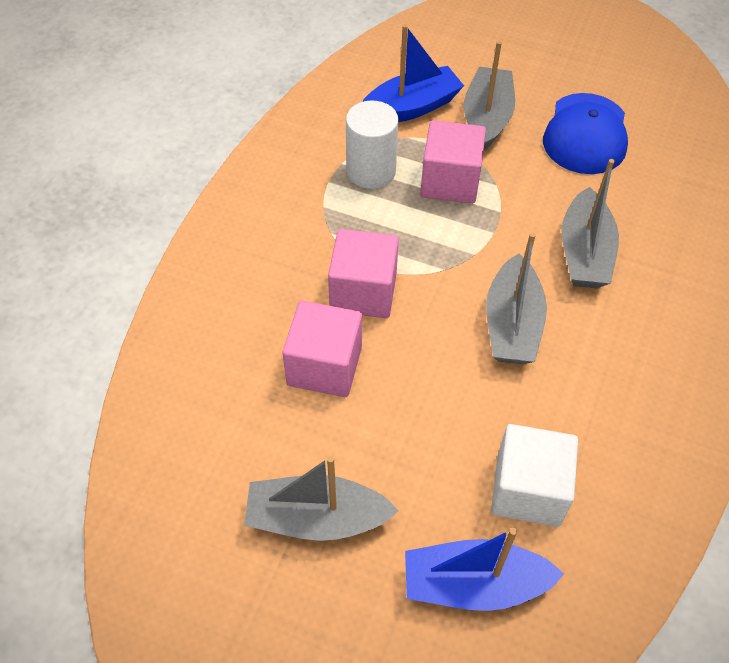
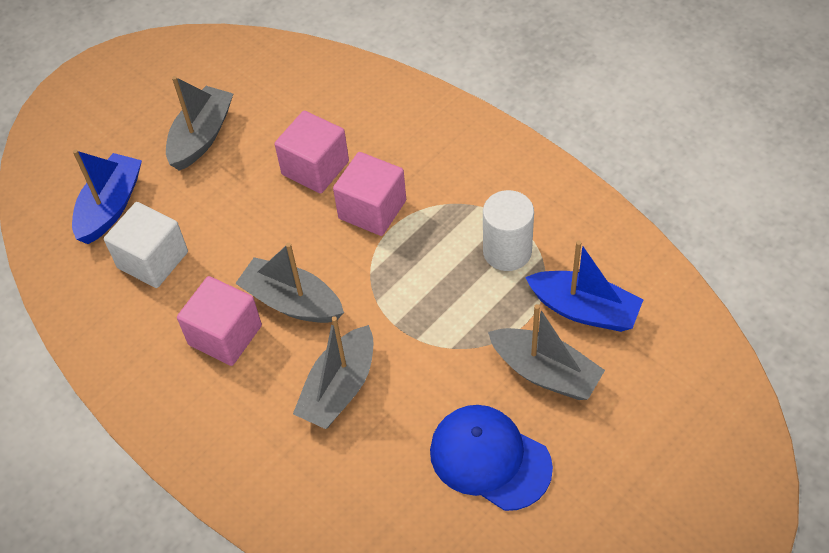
camera: 115 degrees right, 0 degrees up
blue boat [362,24,464,122] -> blue boat turned 60 degrees counterclockwise [525,240,644,332]
pink cube [420,120,486,204] -> pink cube moved to [177,276,262,366]
grey boat [561,159,619,288] -> grey boat turned 90 degrees counterclockwise [293,316,373,429]

